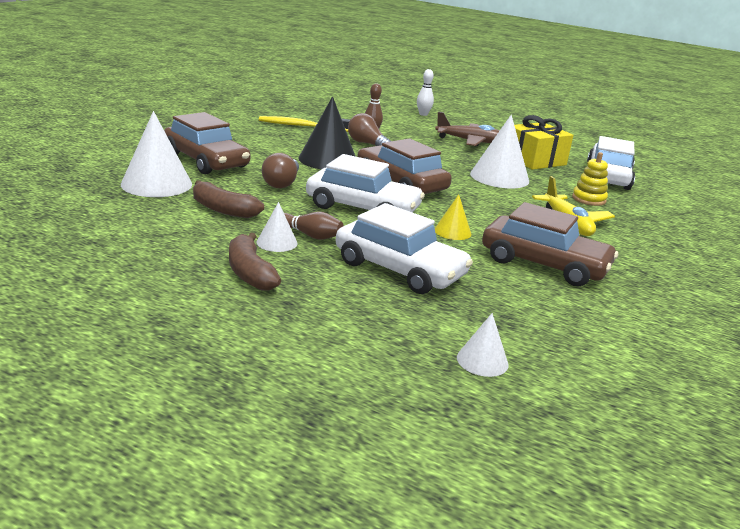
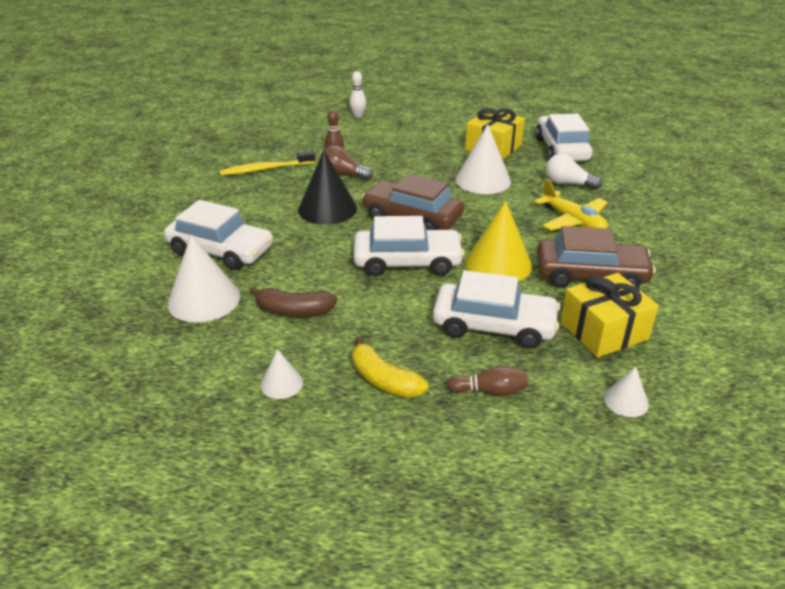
camera: 20 degrees left, 10 degrees up
brown car [164,112,250,175] -> white car [164,200,273,270]
brown banana [229,233,281,291] -> yellow banana [352,336,428,398]
white cone [257,202,297,252] -> white cone moved to [261,349,303,399]
brown light bulb [262,153,299,188] -> none
brown bowling pin [284,212,344,240] -> brown bowling pin moved to [447,366,528,396]
brown plane [435,112,499,146] -> none
yellow cone [435,194,471,240] -> yellow cone [466,201,532,281], size x1.94
yellow stacking toy [572,152,608,206] -> white light bulb [546,154,602,190]
none -> yellow gift [561,273,659,358]

